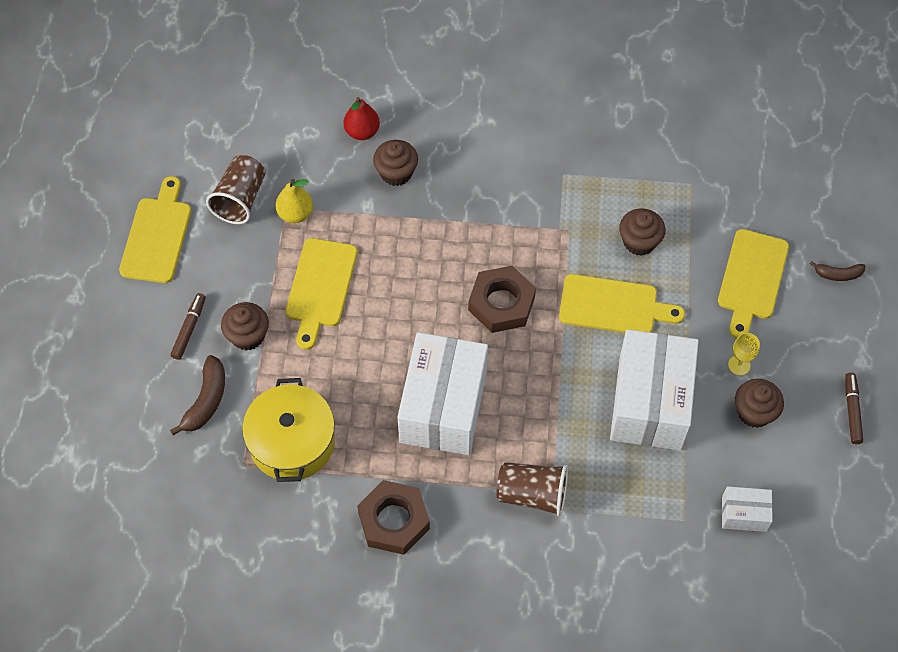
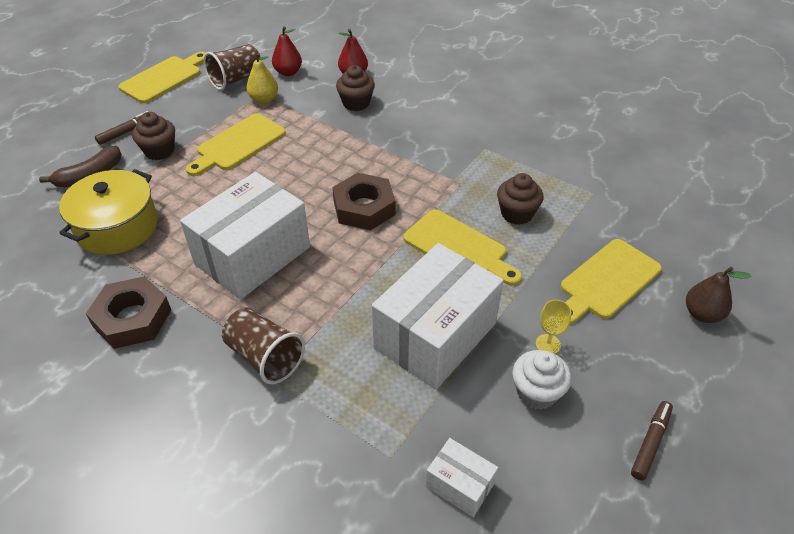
camera: 30 degrees right, 15 degrees down
brown cupcake [735,379,784,428] -> white cupcake [512,350,571,410]
brown banana [810,261,865,281] -> brown pear [686,267,751,323]
none -> red pear [272,26,302,76]

